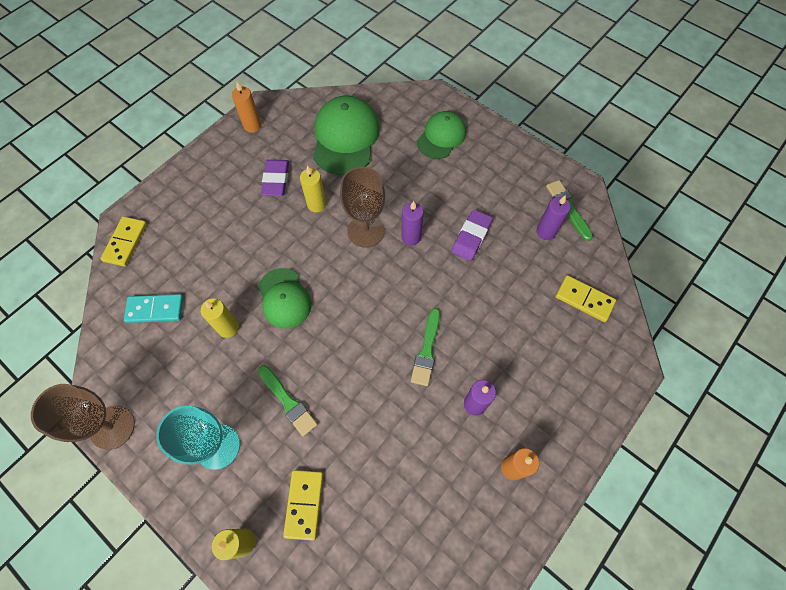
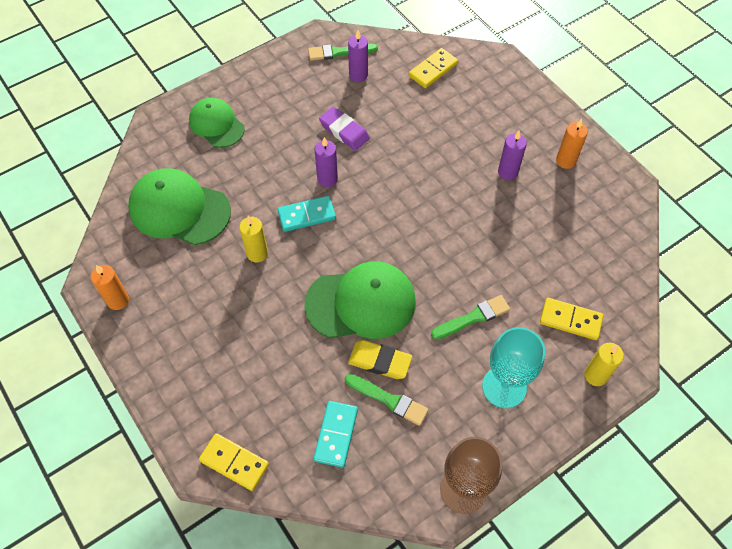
camera: 75 degrees left, 5 degrees down
yellow candle [201,298,239,338] -> yellow eraser [348,340,412,379]
green cap [258,268,312,328] -> green cap [304,261,416,339], size x1.57
purple eraser [261,160,289,196] -> none
brown goblet [340,167,385,248] -> turquoise domino [277,196,336,232]
green brush [411,308,440,386] -> green brush moved to [345,374,428,426]

